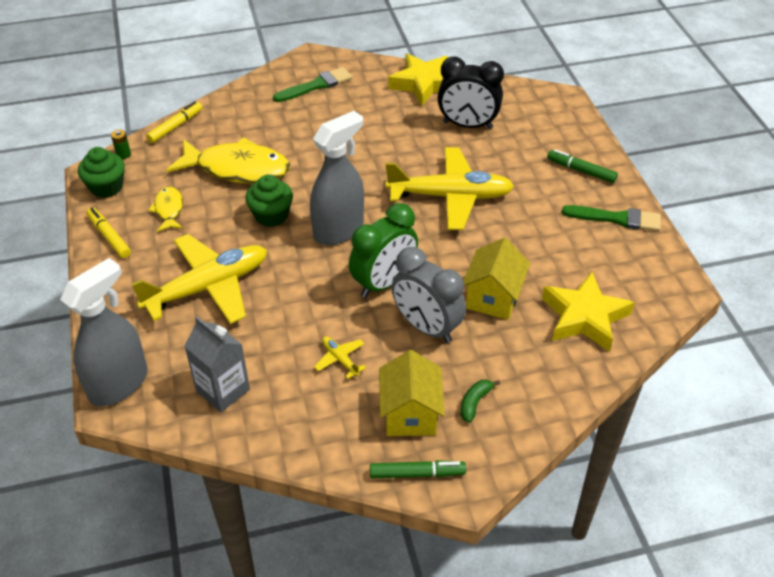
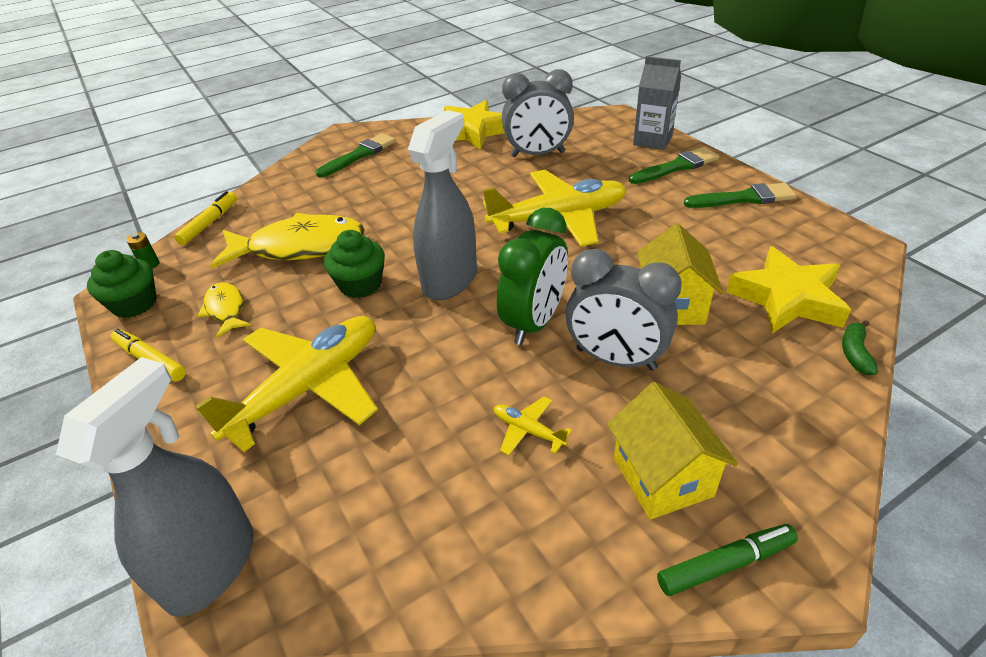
camera: 15 degrees left, 5 degrees down
grey carton [184,317,250,412] -> grey carton moved to [633,56,681,150]
black clock [437,56,504,129] -> grey clock [502,69,574,157]
green banana [461,380,500,423] -> green banana moved to [842,320,878,375]
green marker [547,149,618,183] -> green brush [629,147,719,184]

